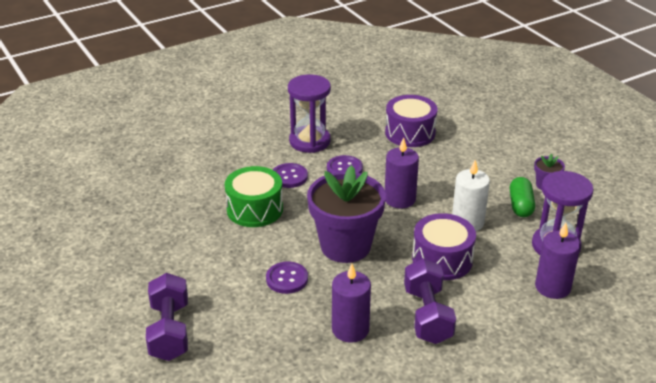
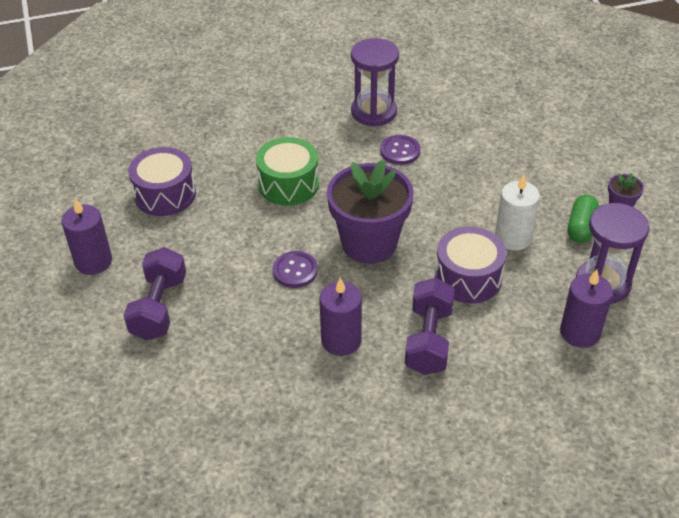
camera: 15 degrees right, 10 degrees up
purple button [273,163,308,188] -> none
purple drum [385,95,438,147] -> purple drum moved to [128,147,196,216]
purple candle [385,138,419,208] -> purple candle moved to [62,198,112,275]

